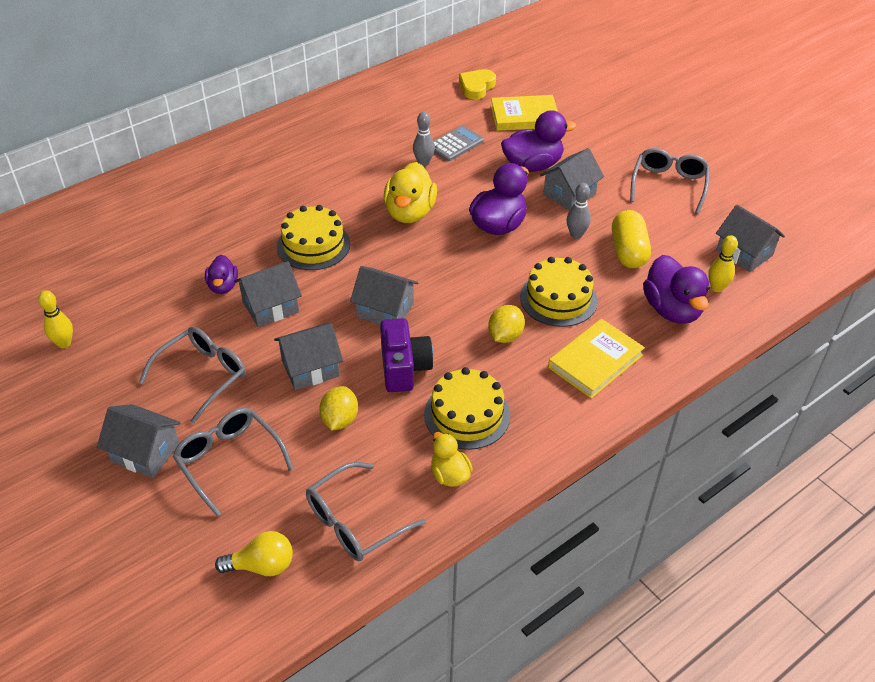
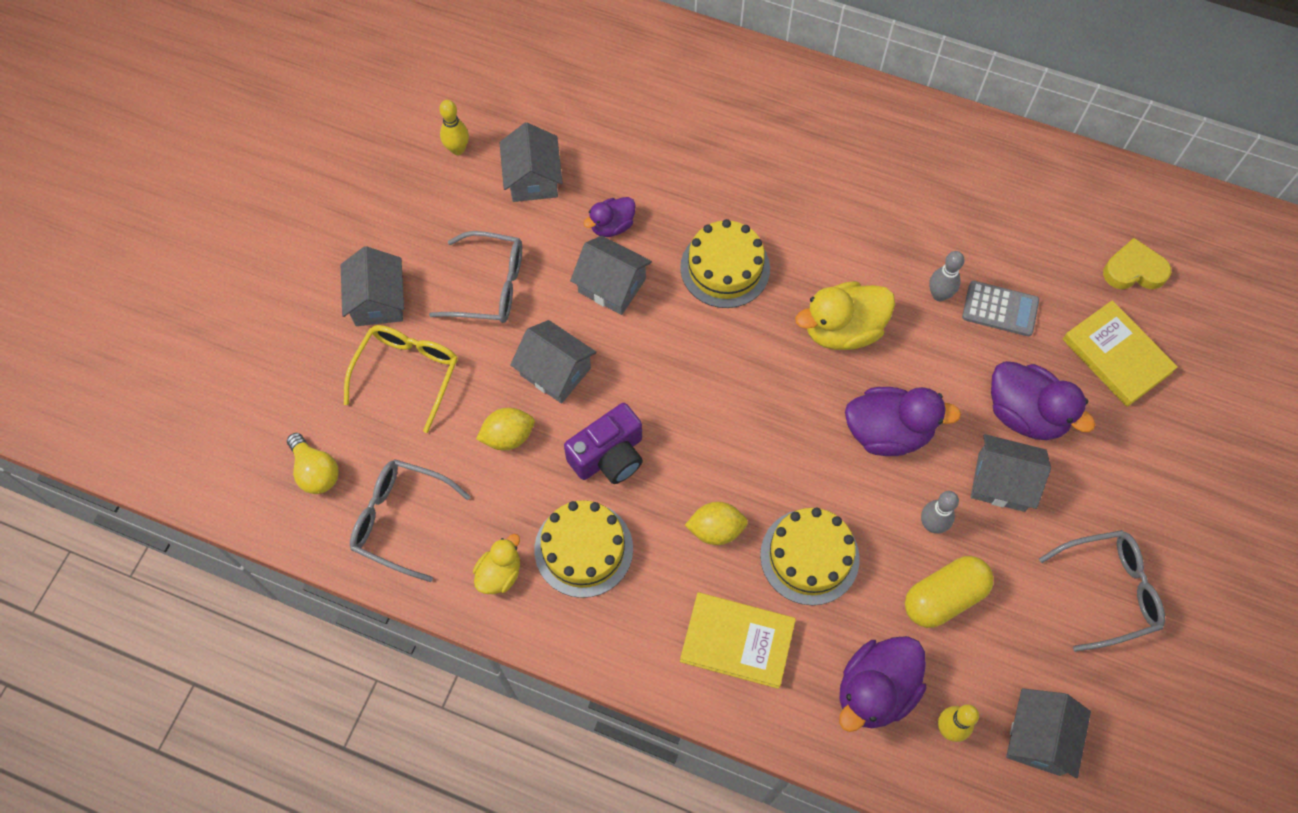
camera: 60 degrees right, 20 degrees up
grey glasses [173,408,294,517] -> yellow glasses [344,325,458,433]
grey house [350,266,418,325] -> grey house moved to [499,123,563,202]

